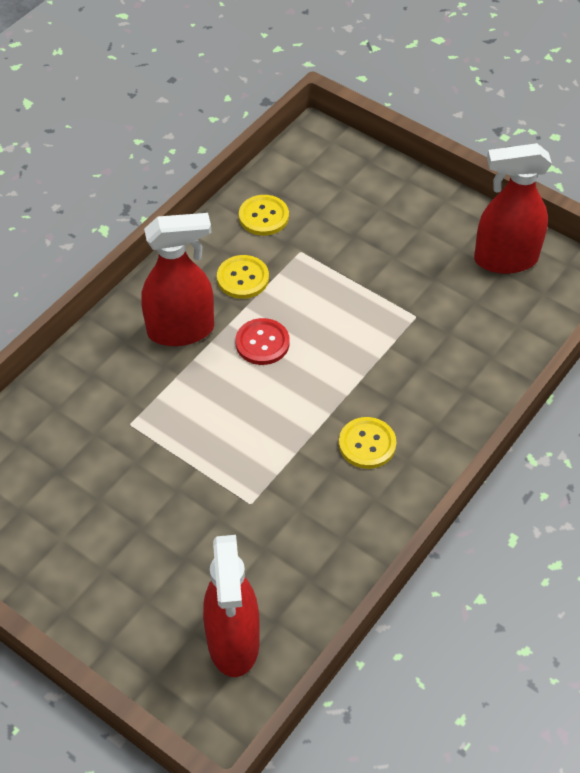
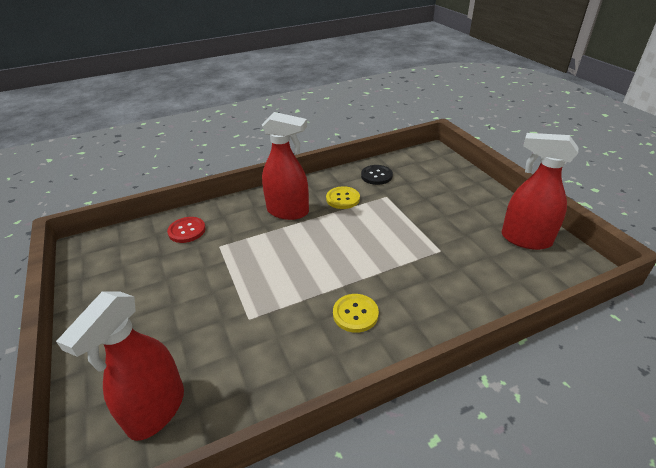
camera: 30 degrees right, 15 degrees down
red button [235,318,290,365] -> red button moved to [167,217,206,243]
yellow button [239,195,289,236] -> black button [361,165,393,185]

